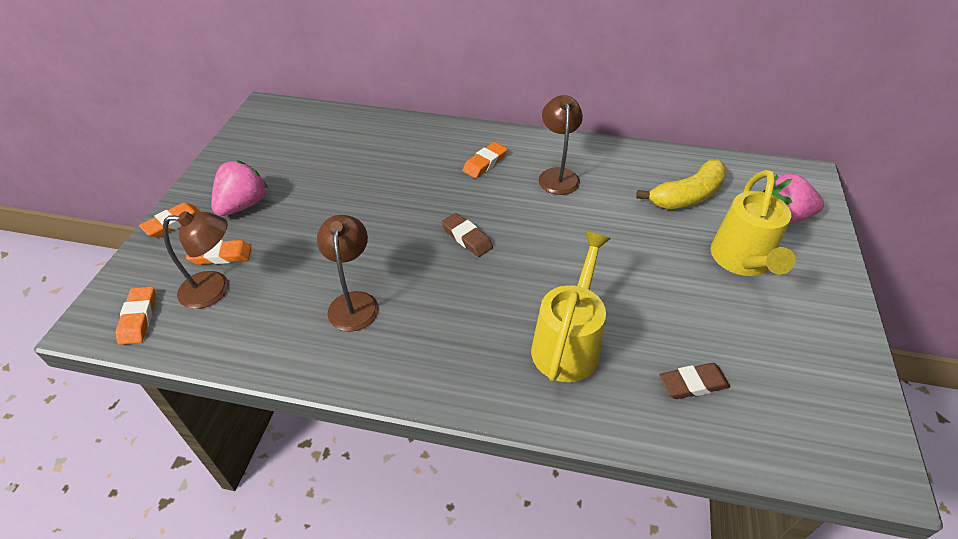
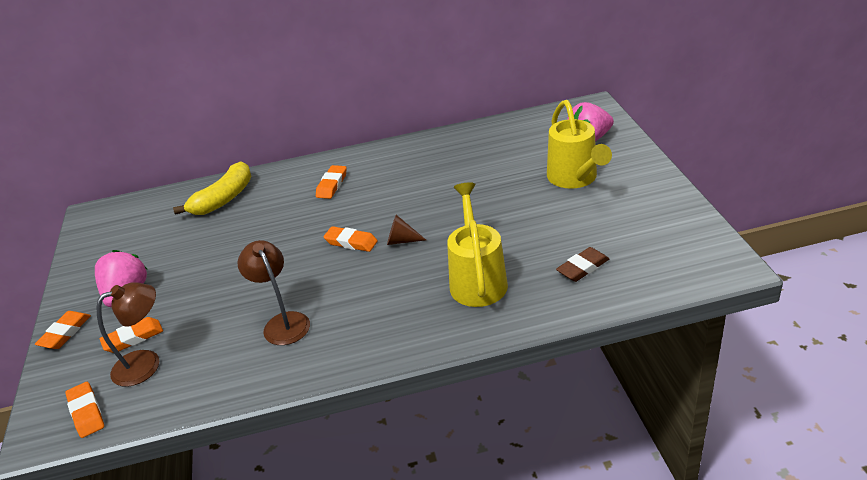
camera: 20 degrees left, 10 degrees down
brown eraser [441,213,493,257] -> orange eraser [324,226,378,252]
brown lamp [539,95,583,195] -> none
yellow banana [636,159,727,209] -> yellow banana moved to [173,161,252,215]
none -> brown cone [387,215,426,245]

